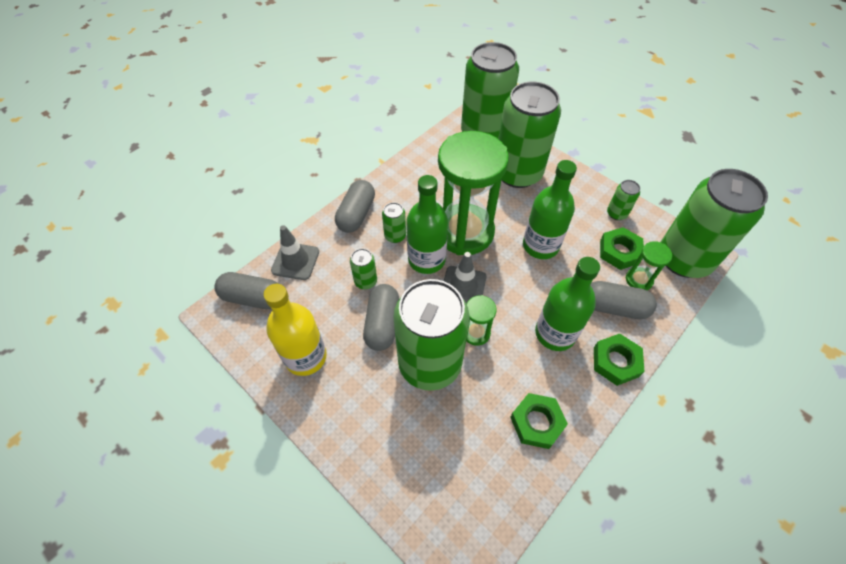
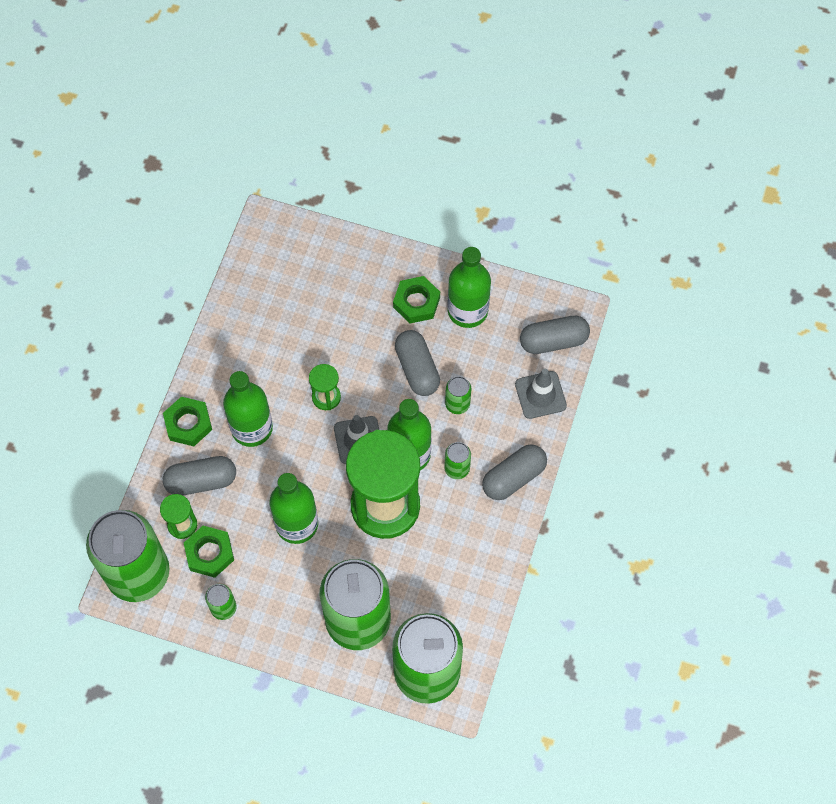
camera: 155 degrees right, 10 degrees up
yellow bottle [263,284,327,376] -> green bottle [447,247,491,328]
grey capsule [335,180,375,233] -> grey capsule turned 60 degrees clockwise [482,444,547,500]
green can [393,279,470,391] -> none
green nut [510,393,568,449] -> green nut moved to [393,276,440,323]

